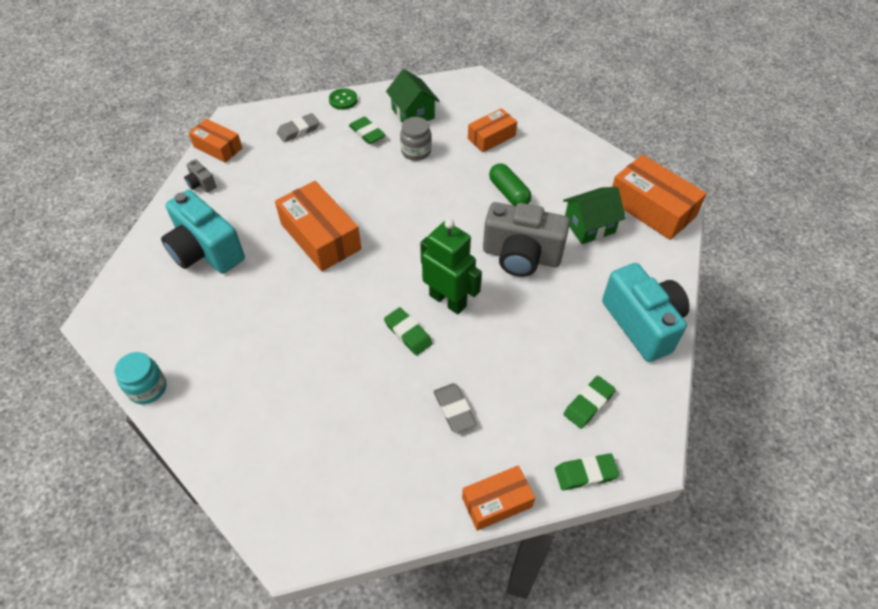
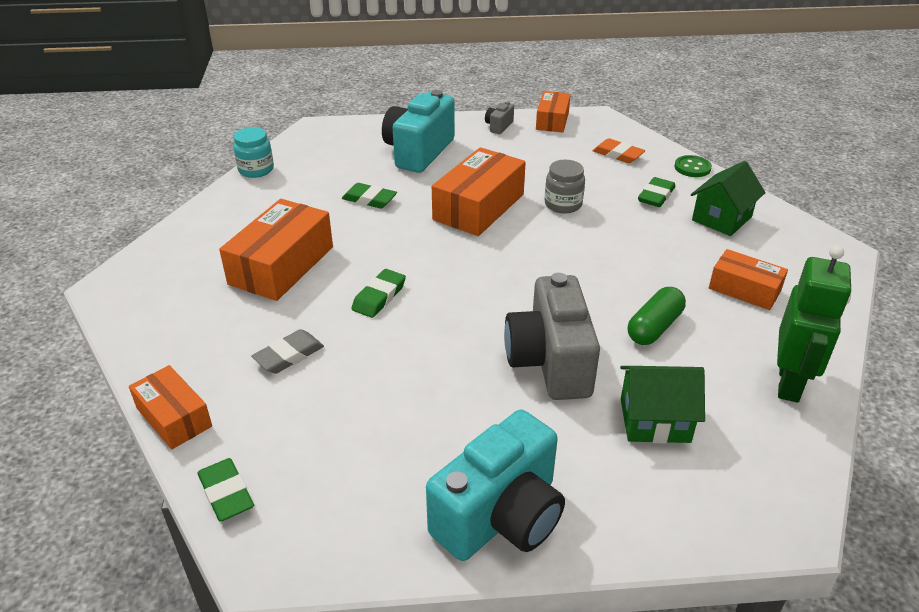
camera: 70 degrees right, 15 degrees down
grey eraser [277,113,320,142] -> orange eraser [593,138,645,163]
grey jar [400,117,431,161] -> grey jar moved to [545,160,585,213]
green robot [420,219,482,314] -> green robot moved to [777,245,851,403]
green house [563,187,626,244] -> green house turned 45 degrees counterclockwise [620,366,705,444]
green eraser [564,376,616,429] -> green eraser moved to [342,183,397,209]
orange box [612,155,707,240] -> orange box moved to [219,199,333,301]

